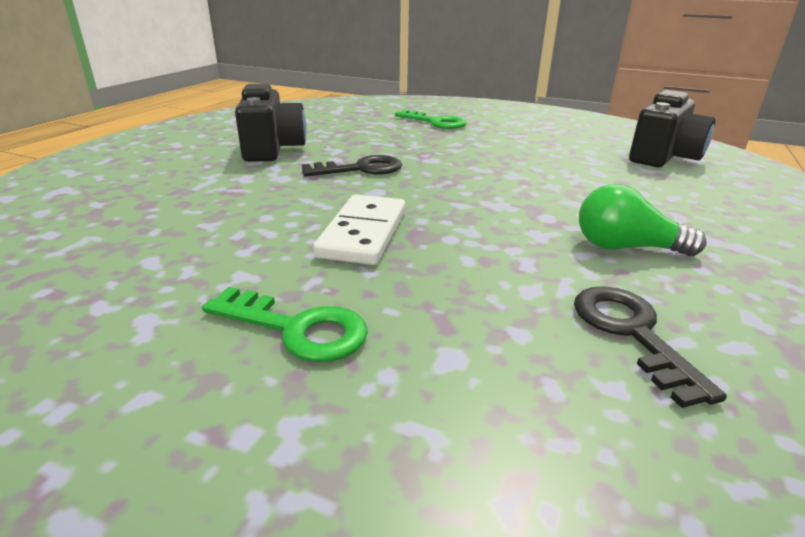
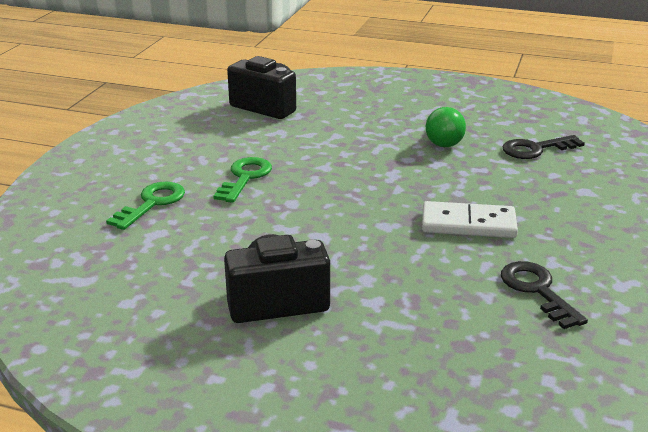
camera: 95 degrees left, 0 degrees up
green key [202,287,368,362] -> green key moved to [213,157,272,203]
black key [302,155,402,177] -> black key moved to [501,261,588,329]

